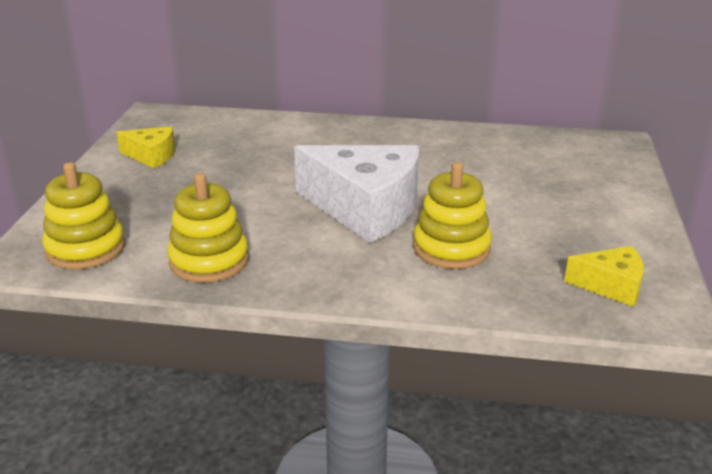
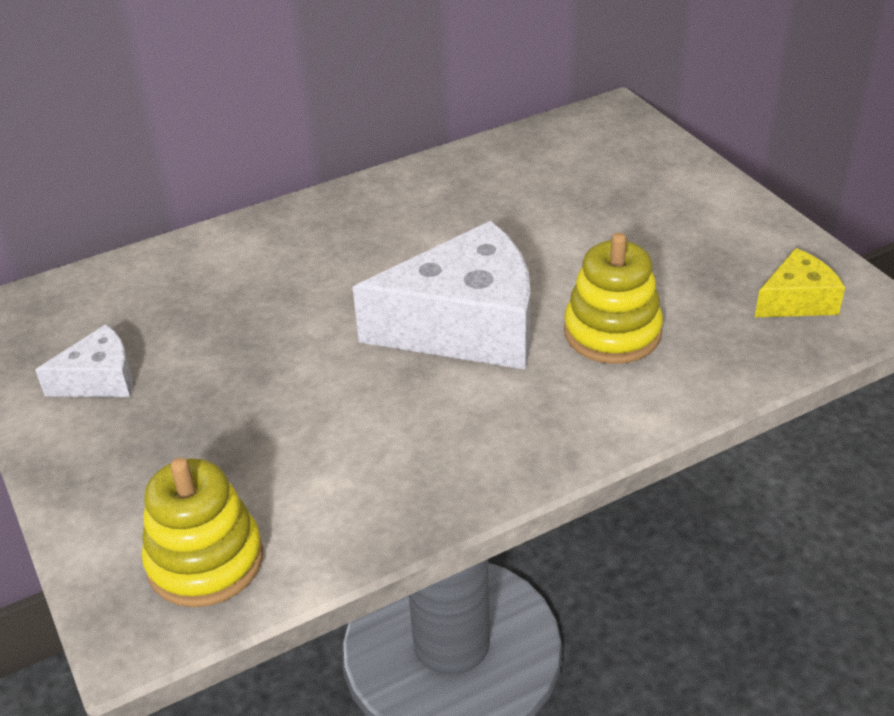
camera: 35 degrees left, 10 degrees up
yellow cheese [116,126,175,168] -> white cheese [35,324,133,397]
yellow stacking toy [167,173,249,283] -> none

